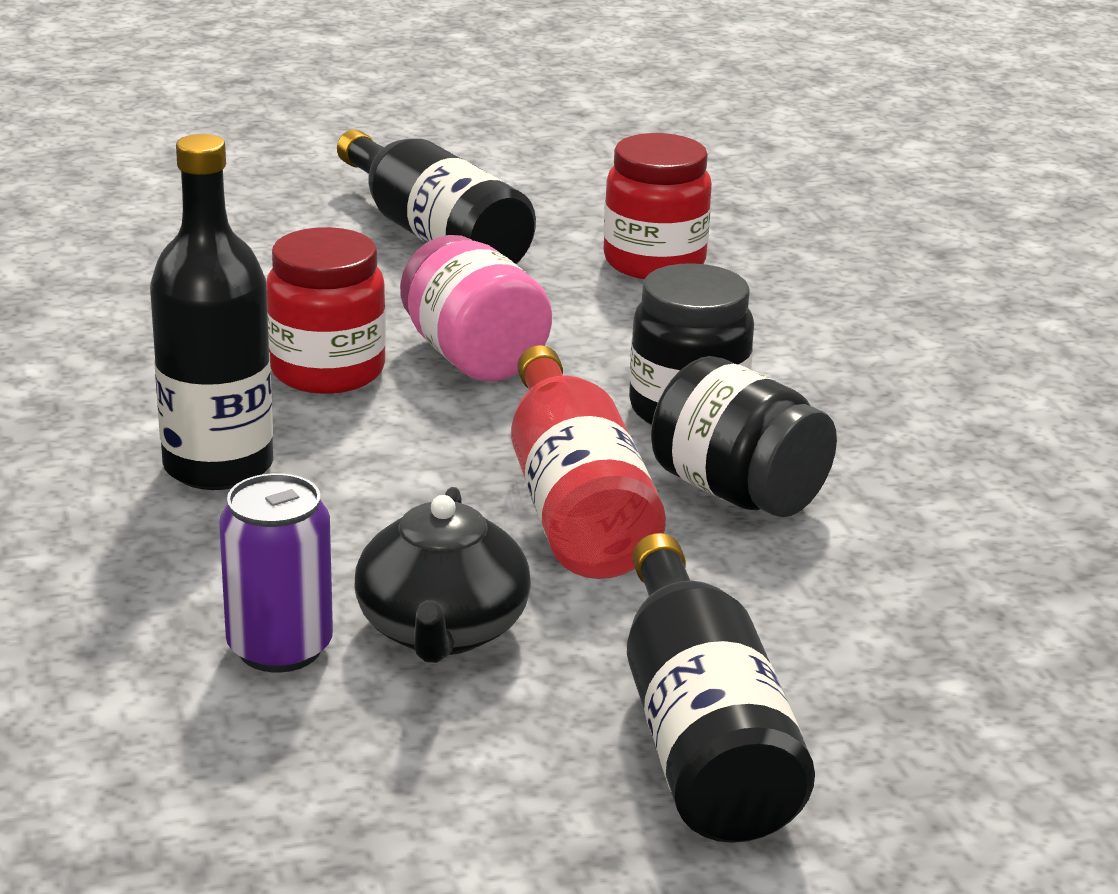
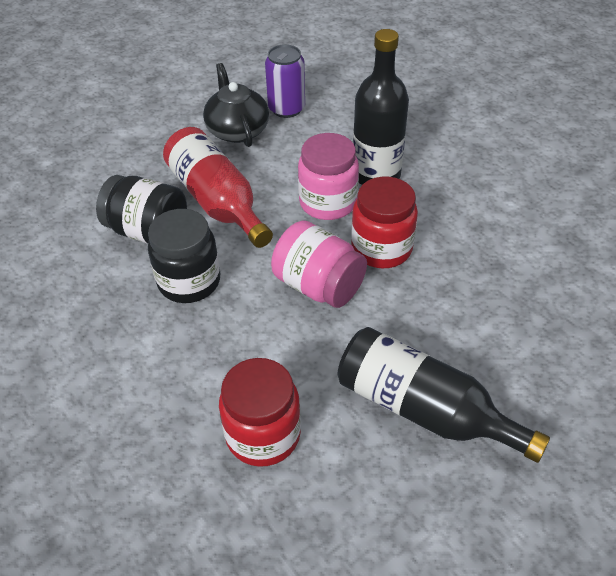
camera: 160 degrees right, 20 degrees up
black bottle [627,533,815,843] -> none
none -> pink jar [298,133,359,220]

